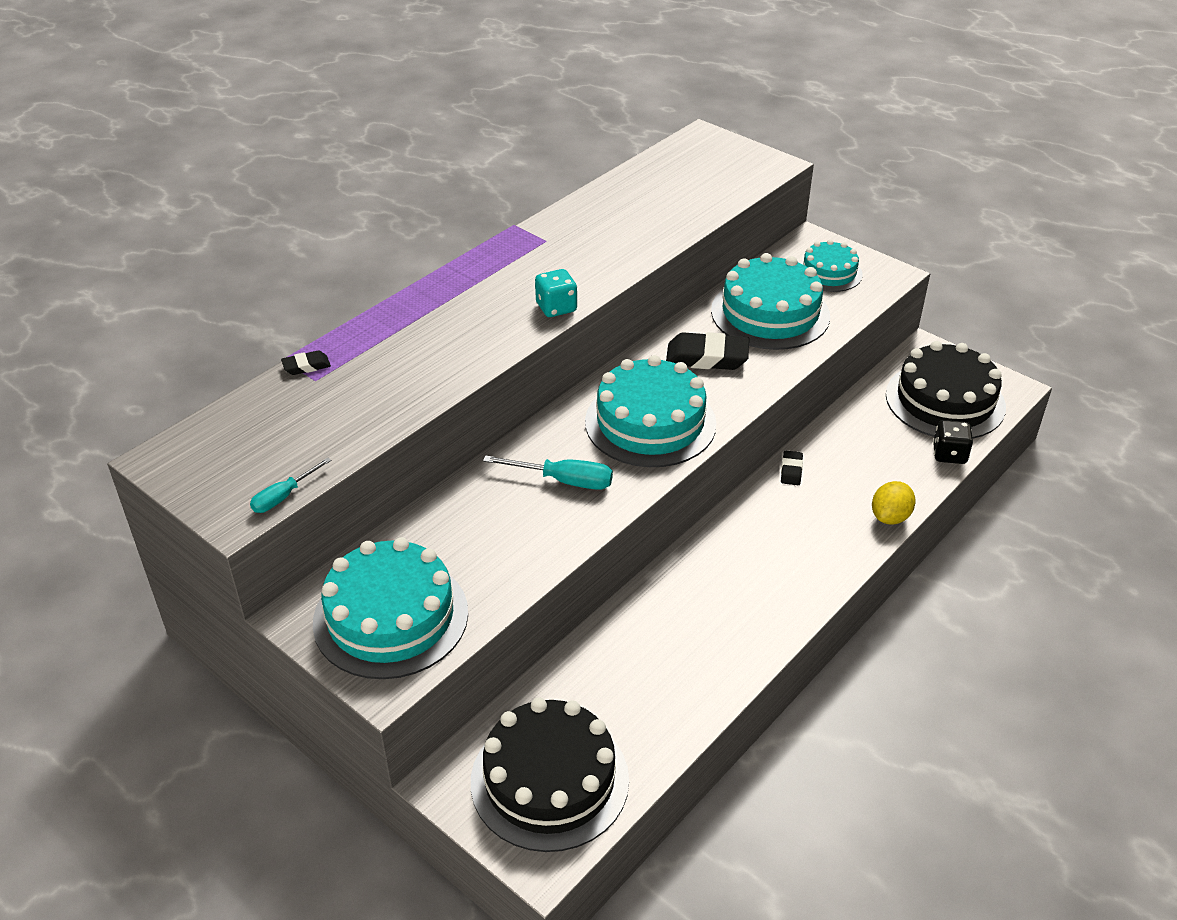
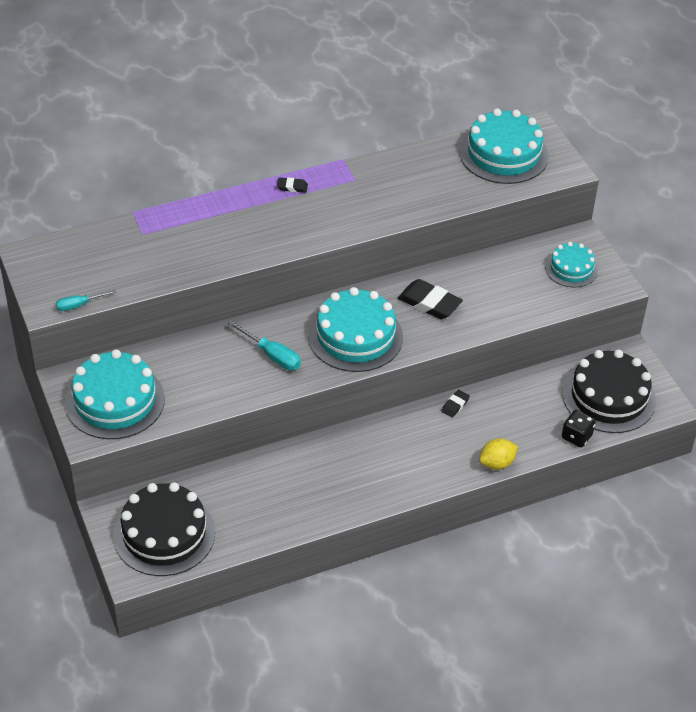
camera: 25 degrees right, 5 degrees up
black eraser [281,350,331,375] -> black eraser moved to [277,177,308,193]
turquoise dice [535,269,577,317] -> none
turquoise cake [711,253,830,350] -> turquoise cake moved to [459,108,549,184]

